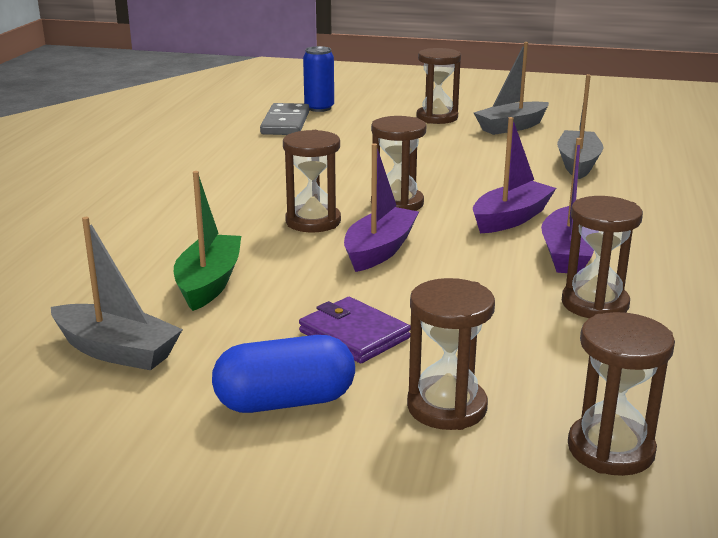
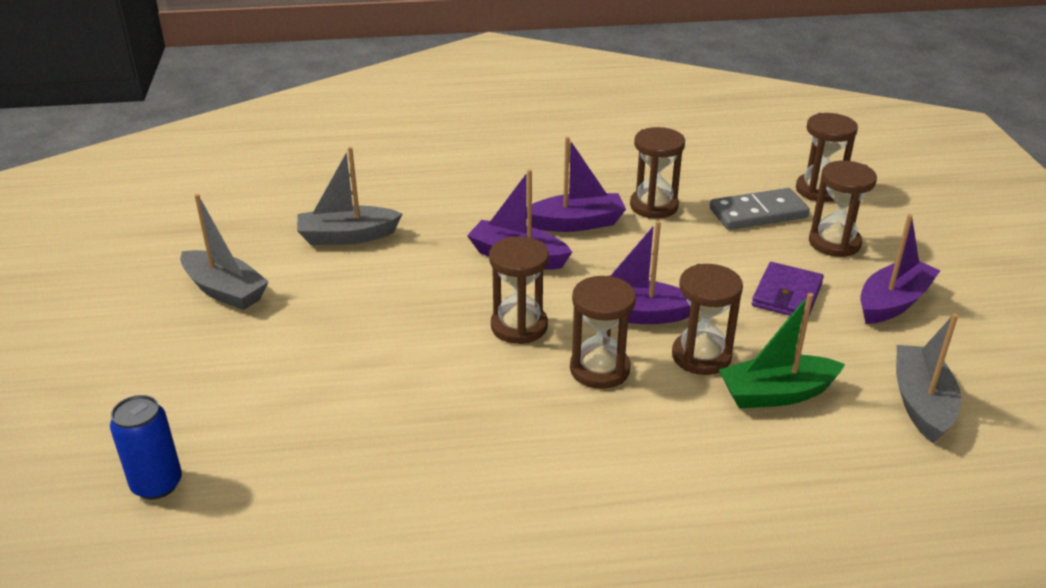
camera: 110 degrees left, 10 degrees up
blue capsule [212,335,355,413] -> purple boat [860,214,940,324]
grey domino [260,103,309,135] -> grey domino moved to [710,188,810,230]
brown hourglass [416,48,461,124] -> brown hourglass moved to [672,264,743,375]

